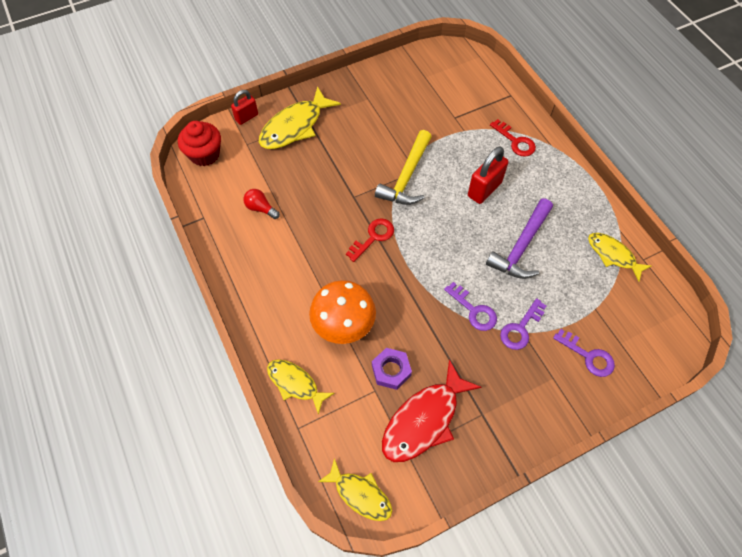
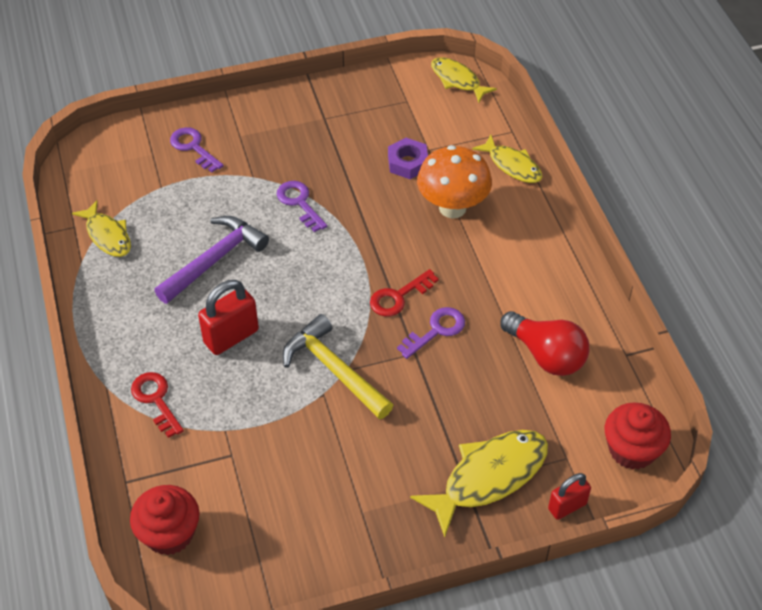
camera: 170 degrees left, 10 degrees down
red light bulb [243,189,280,219] -> red light bulb [501,311,589,376], size x1.80
yellow hammer [375,130,432,205] -> yellow hammer turned 75 degrees counterclockwise [283,314,393,419]
red fish [382,359,482,462] -> none
purple key [500,298,546,350] -> purple key moved to [397,307,465,359]
none -> red cupcake [130,485,200,555]

